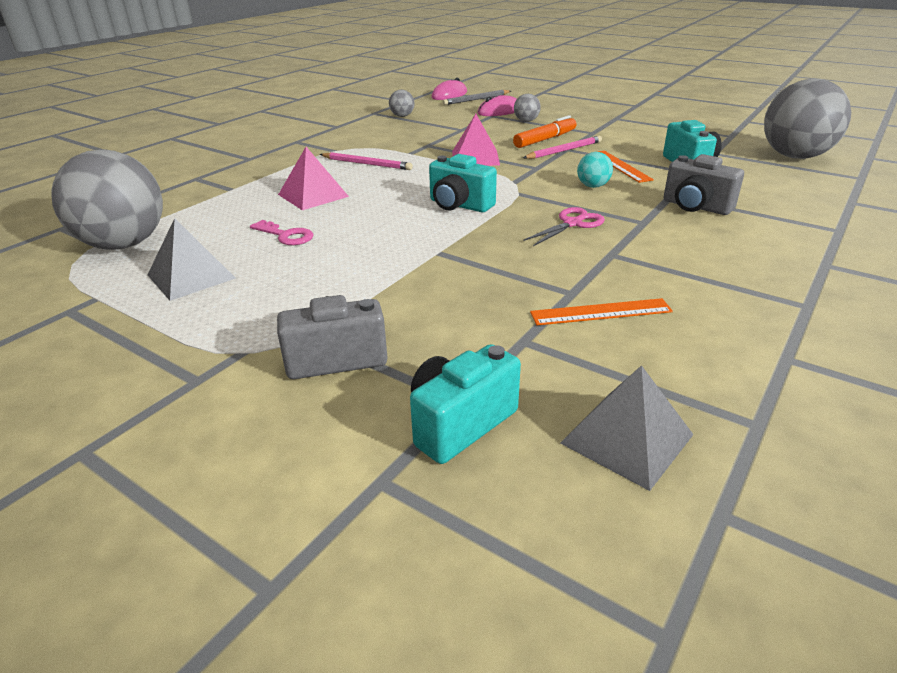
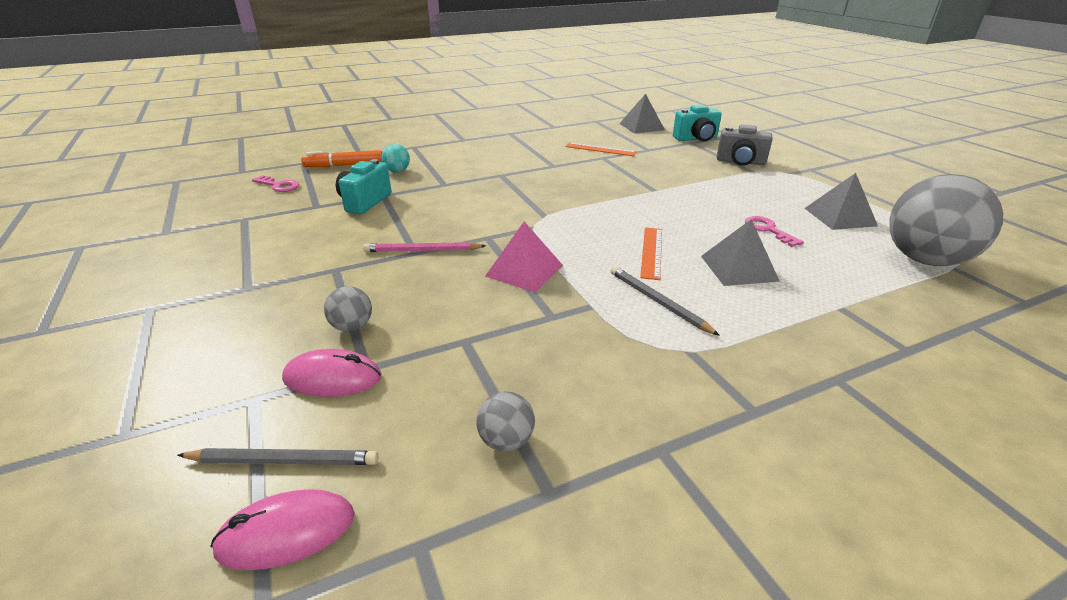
camera: 150 degrees left, 0 degrees up
pink pyramid [278,147,349,210] -> grey pyramid [701,219,780,286]
pink pencil [320,152,413,170] -> grey pencil [611,266,720,336]
turquoise camera [429,154,497,212] -> none
orange marker [513,115,577,148] -> orange marker moved to [301,150,382,167]
pink scissors [523,207,605,246] -> none
turquoise ball [577,152,613,188] -> turquoise ball moved to [381,144,410,172]
orange ruler [597,151,654,183] -> orange ruler moved to [640,227,662,280]
grey camera [664,154,744,215] -> none
grey ball [764,79,851,159] -> pink key [252,175,299,192]

